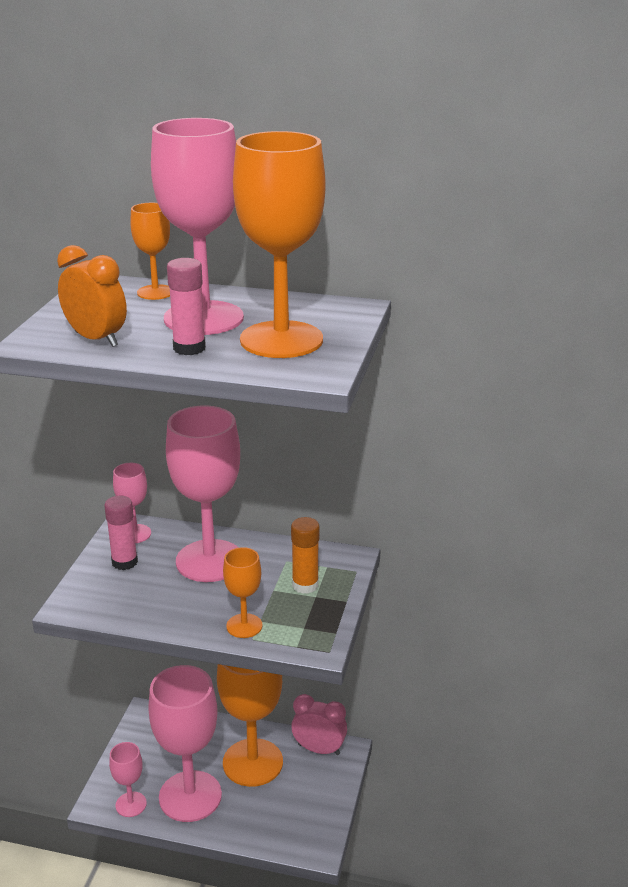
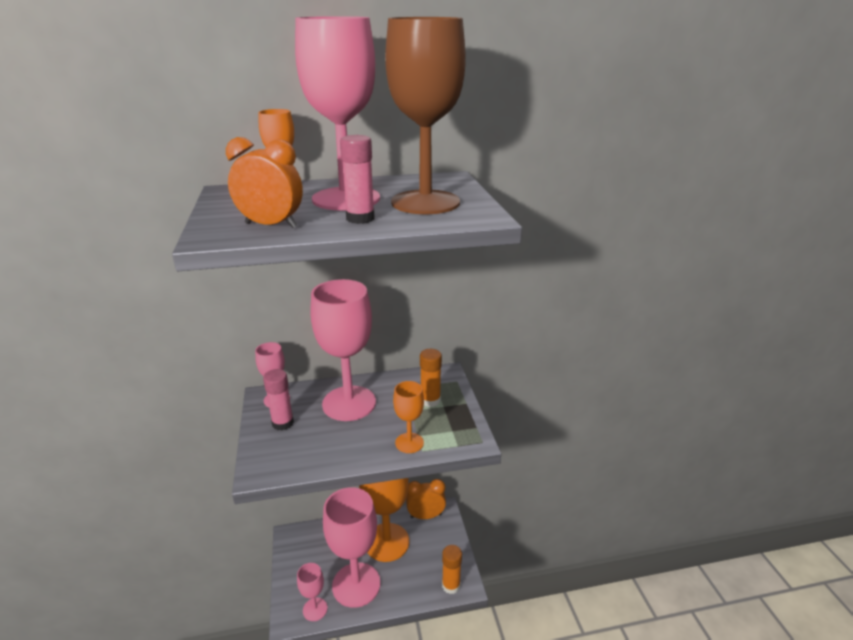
camera: 25 degrees left, 0 degrees up
orange goblet [233,131,325,358] -> brown goblet [385,17,466,214]
pink clock [291,694,347,755] -> orange clock [406,479,446,519]
none -> orange glue stick [442,545,462,594]

